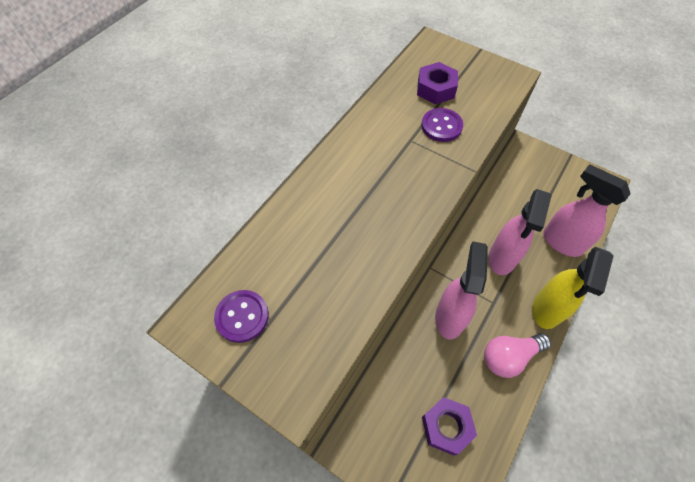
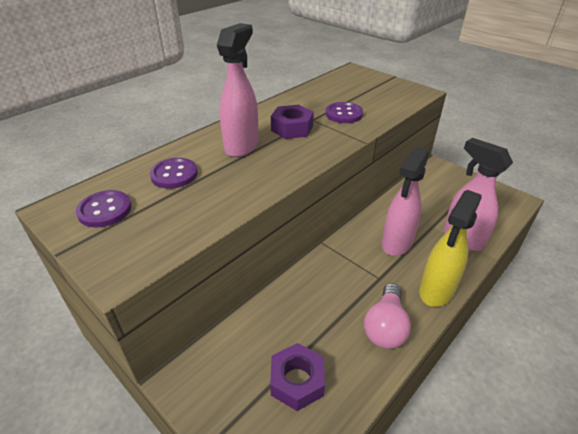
camera: 10 degrees right, 20 degrees down
purple nut [417,62,458,104] -> purple nut moved to [271,105,314,139]
pink spray bottle [435,242,488,340] -> pink spray bottle moved to [217,23,259,157]
pink light bulb [484,333,551,378] -> pink light bulb turned 60 degrees counterclockwise [364,283,411,349]
none -> purple button [150,158,198,189]

